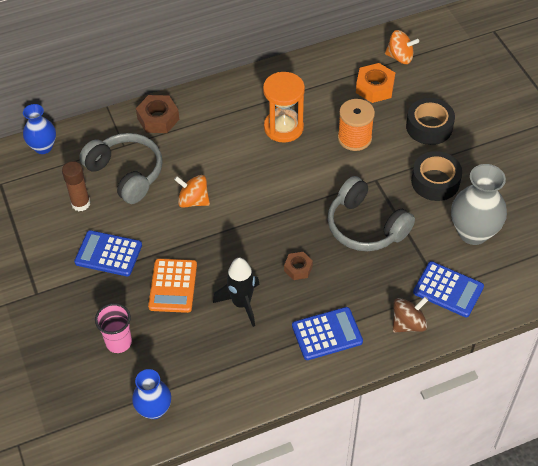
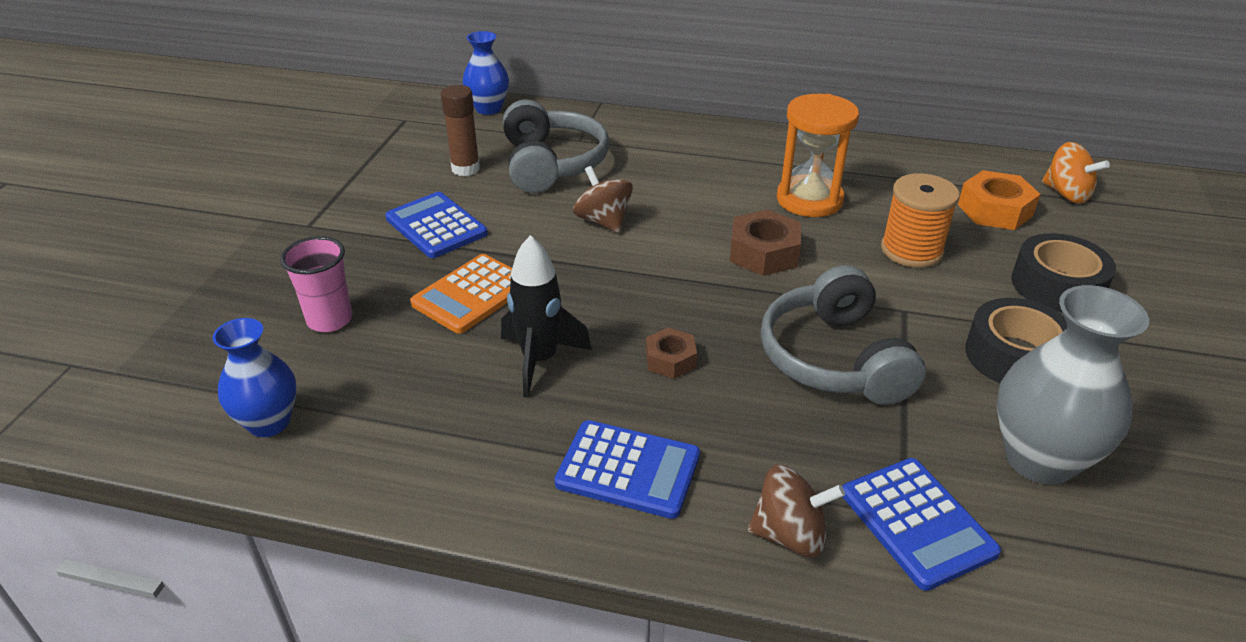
camera: 35 degrees right, 15 degrees down
brown nut [136,95,179,133] -> brown nut moved to [730,209,801,276]
orange spinning top [174,175,210,208] -> brown spinning top [573,166,633,233]

